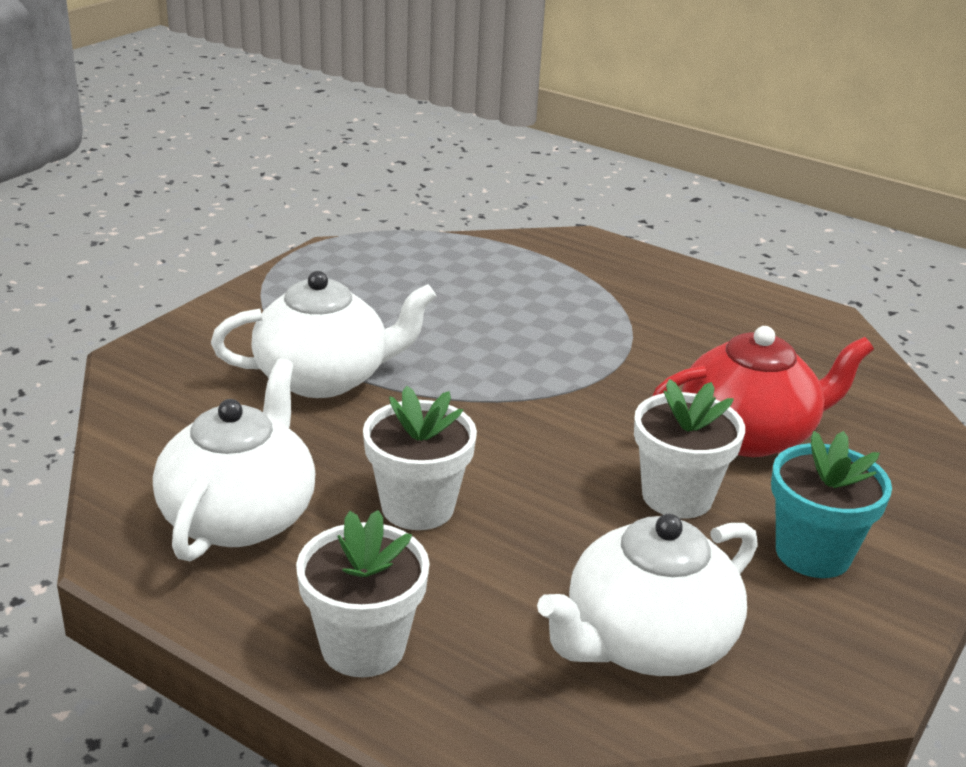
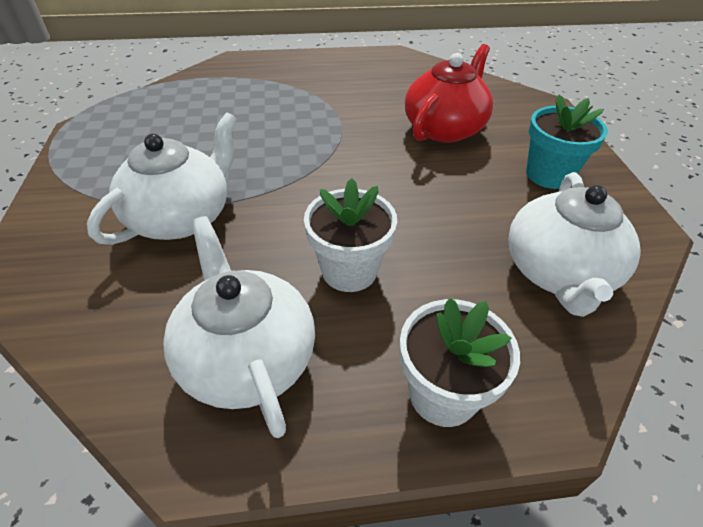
camera: 40 degrees left, 15 degrees up
white flower pot [634,379,745,519] -> none

